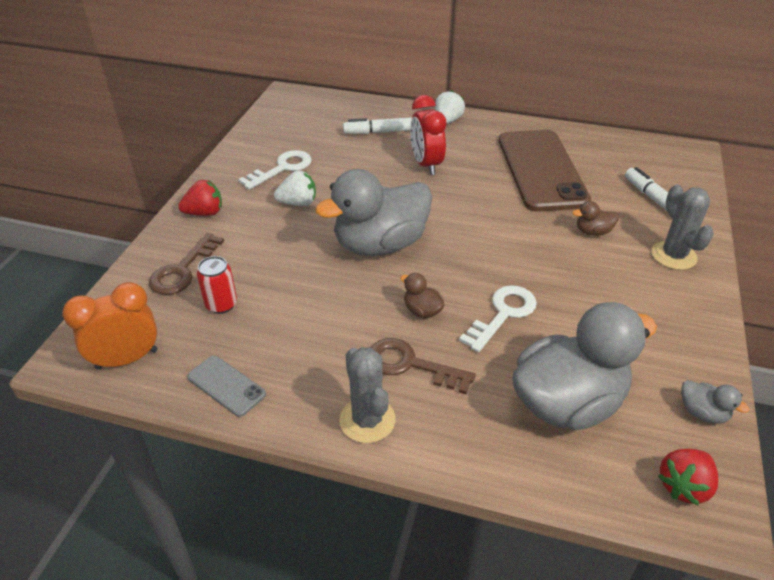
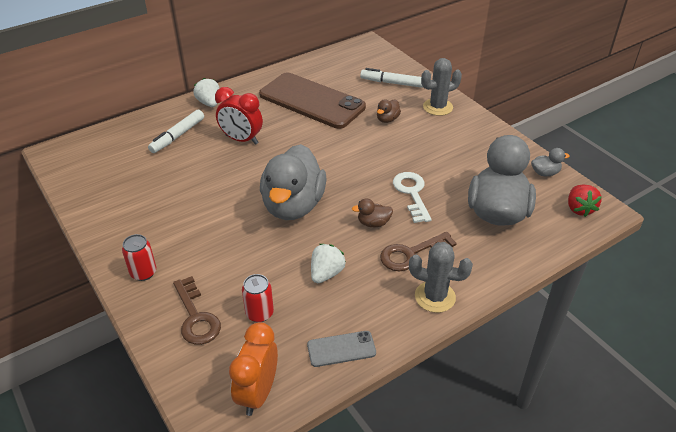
camera: 50 degrees left, 0 degrees up
red strawberry [178,180,222,216] -> red can [122,234,156,281]
white key [238,150,312,190] -> none
white strawberry [274,170,316,206] -> white strawberry moved to [311,244,346,283]
grey cactus [651,184,714,270] -> grey cactus turned 45 degrees counterclockwise [421,58,462,116]

